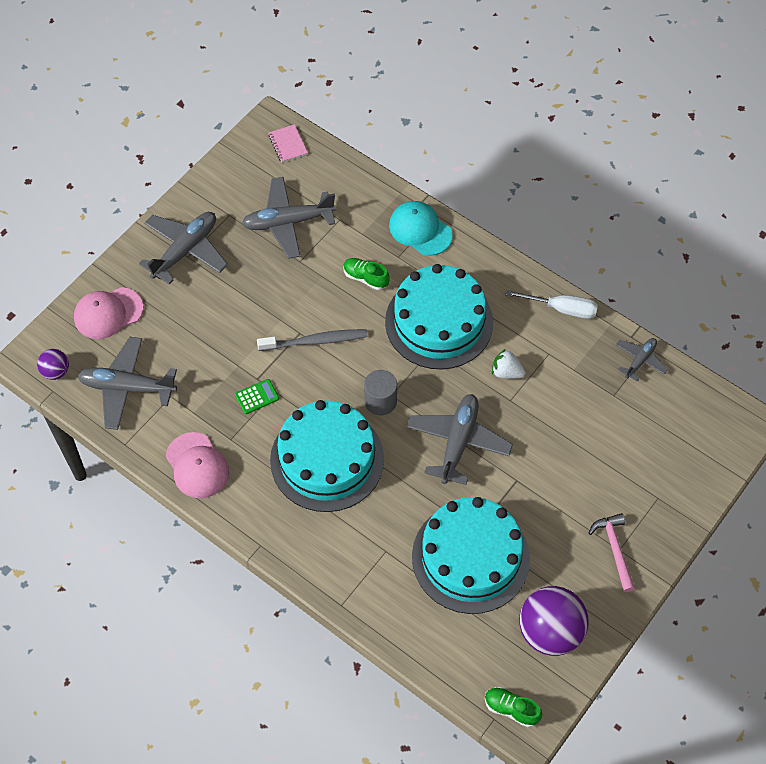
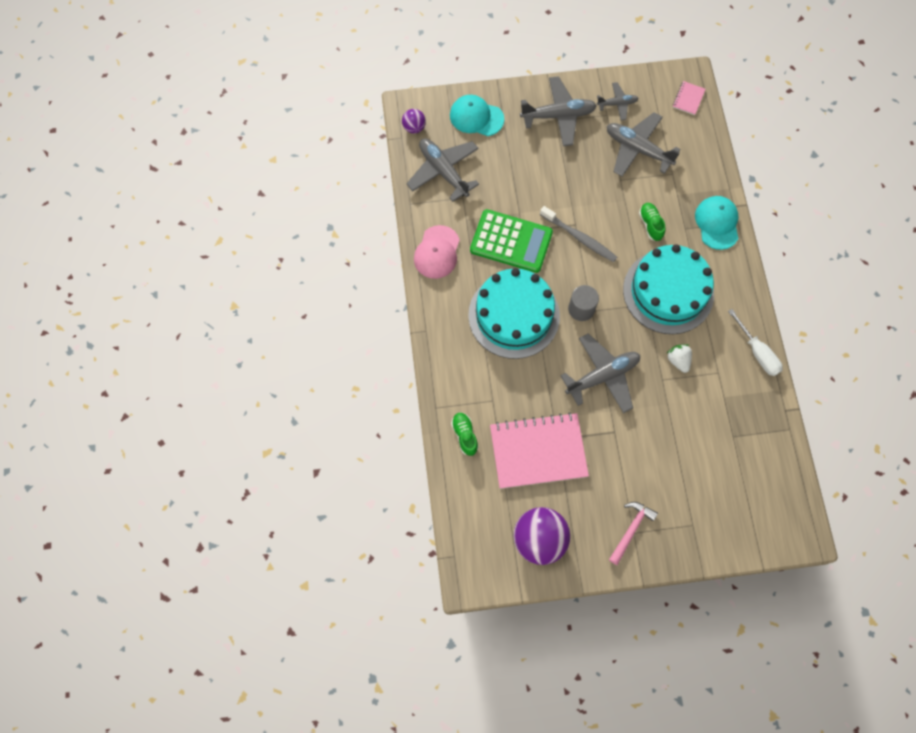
camera: 45 degrees right, 10 degrees up
pink cap [74,287,143,339] -> turquoise cap [450,95,504,136]
green calculator [235,379,279,414] -> green calculator [470,209,553,273], size x2.39
turquoise cake [412,497,530,614] -> pink notebook [490,412,589,489]
green shoe [485,687,542,727] -> green shoe moved to [451,412,478,456]
grey plane [616,338,668,382] -> grey plane moved to [597,82,639,120]

